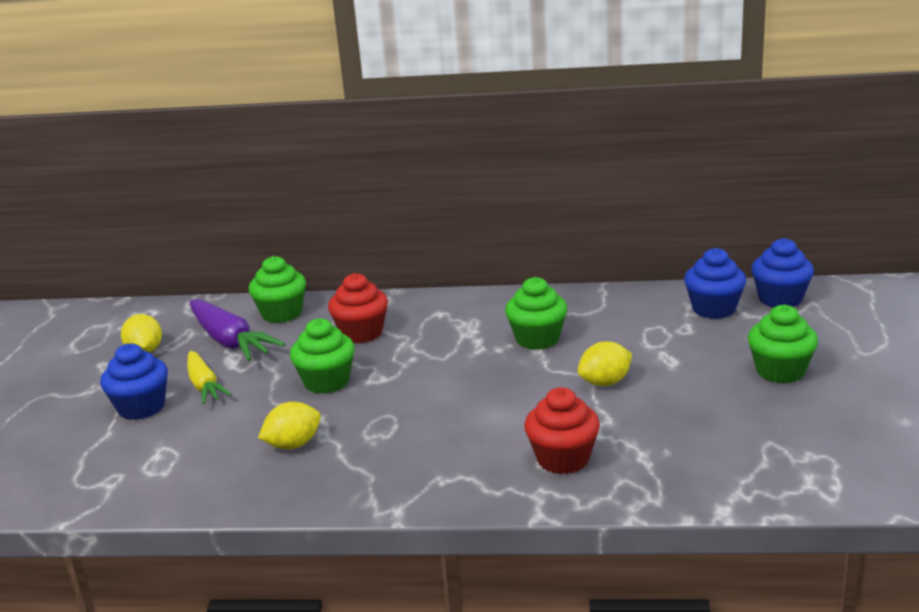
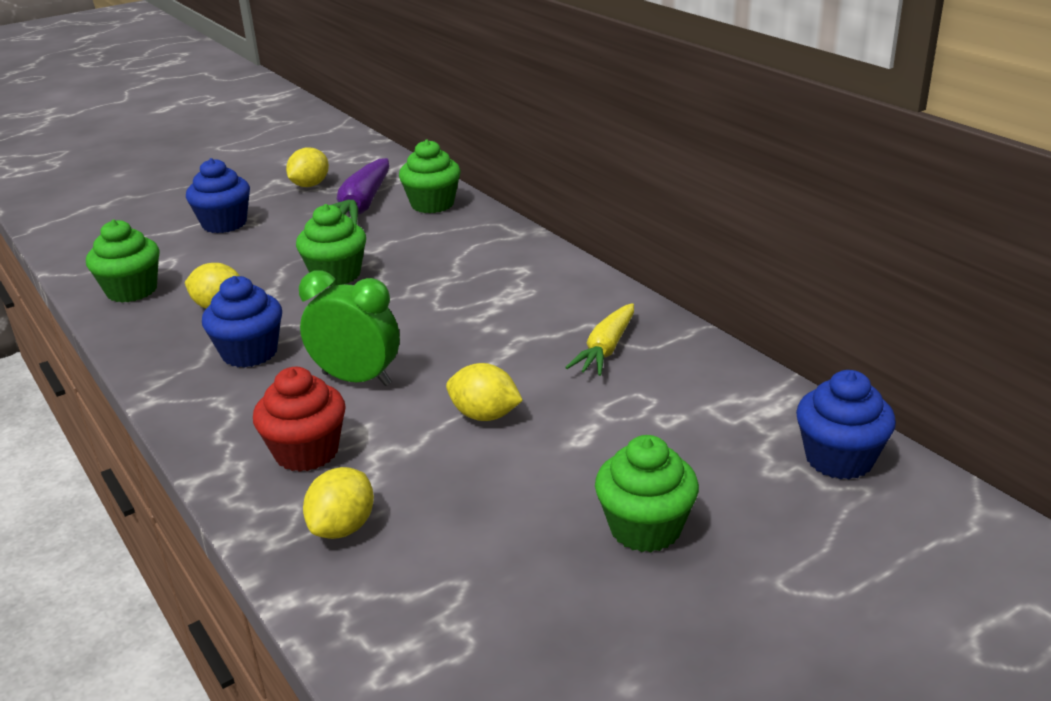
camera: 50 degrees right, 5 degrees up
yellow carrot [187,351,232,404] -> yellow carrot moved to [565,303,634,376]
red cupcake [328,273,388,343] -> none
green cupcake [505,277,567,350] -> green cupcake moved to [86,220,160,303]
blue cupcake [684,248,746,319] -> blue cupcake moved to [202,276,282,368]
none -> green clock [299,270,400,386]
none -> yellow lemon [303,467,374,539]

